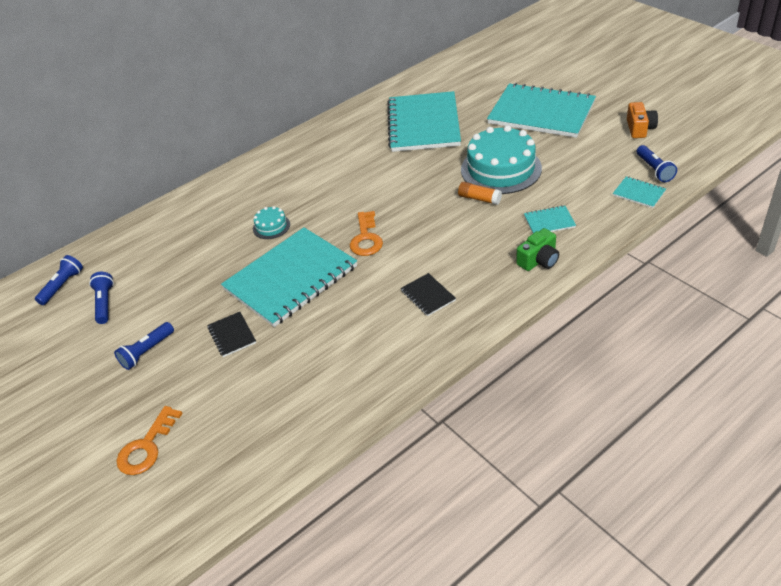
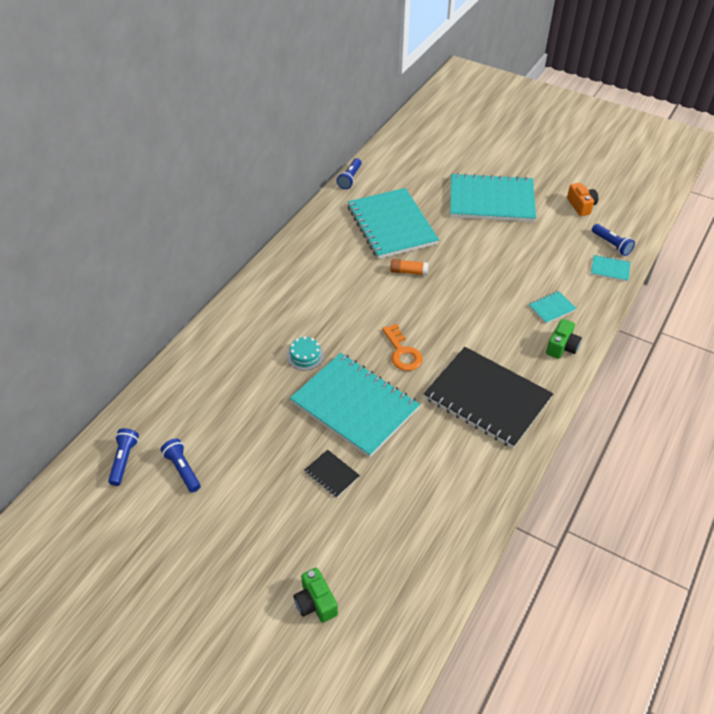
camera: 25 degrees left, 5 degrees up
blue flashlight [114,322,174,370] -> blue flashlight moved to [337,158,361,189]
orange key [116,406,183,475] -> green camera [293,568,338,623]
turquoise notebook [221,227,357,327] -> turquoise notebook turned 75 degrees counterclockwise [290,353,420,458]
black notebook [400,273,456,316] -> black notebook [424,347,553,448], size x2.46
orange glue stick [458,182,502,205] -> orange glue stick moved to [390,259,428,276]
turquoise cake [461,125,542,194] -> none

